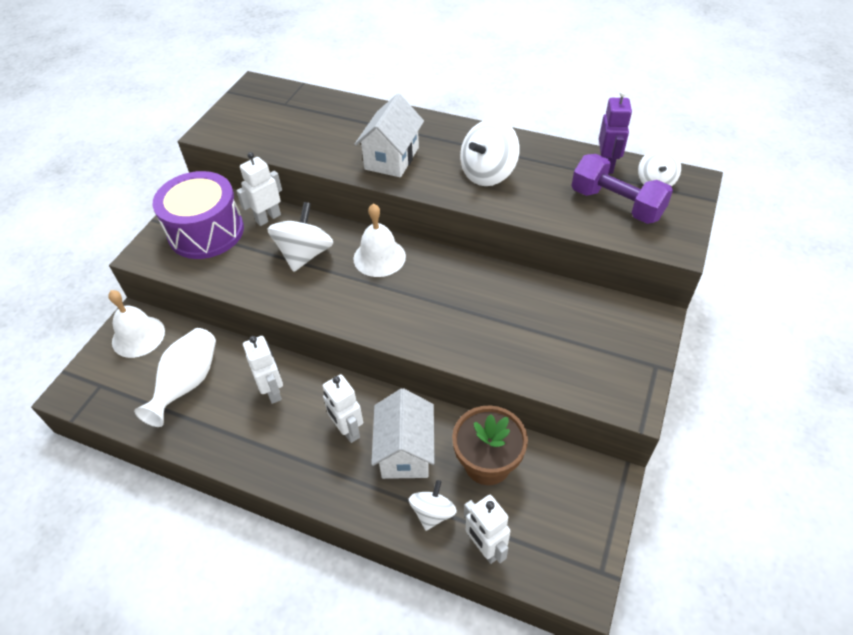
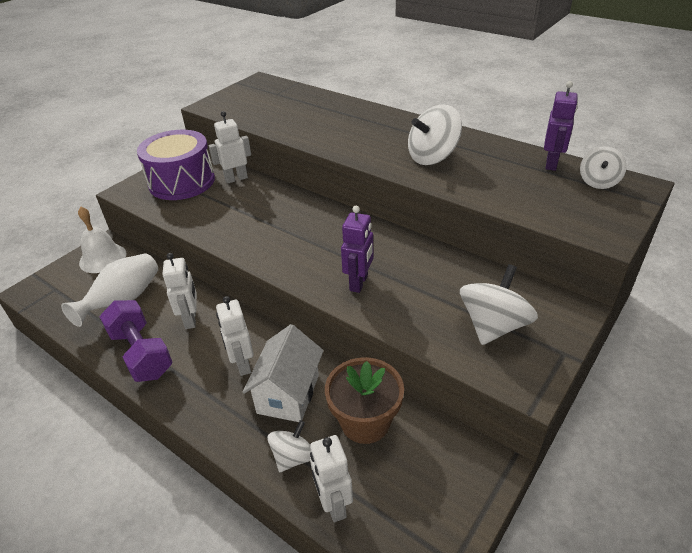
camera: 15 degrees right, 10 degrees down
white spinning top [267,202,333,272] -> white spinning top moved to [460,264,538,345]
white bell [353,204,406,277] -> none
white house [355,93,424,177] -> none
purple dumbbell [571,154,673,224] -> purple dumbbell moved to [99,300,172,382]
none -> purple robot [341,206,373,293]

